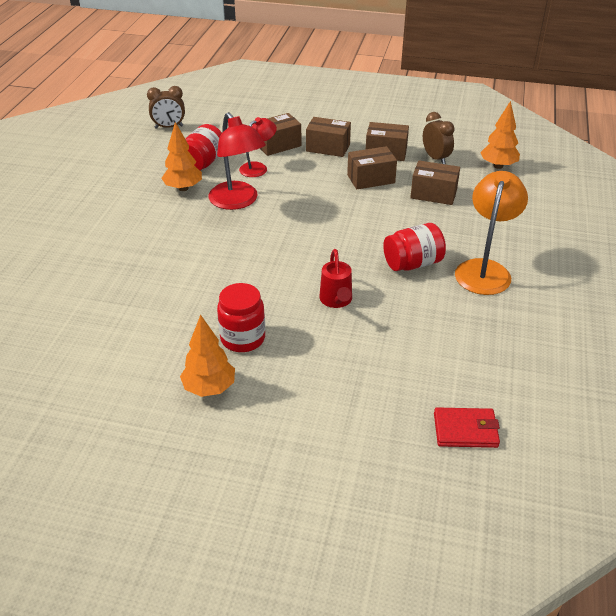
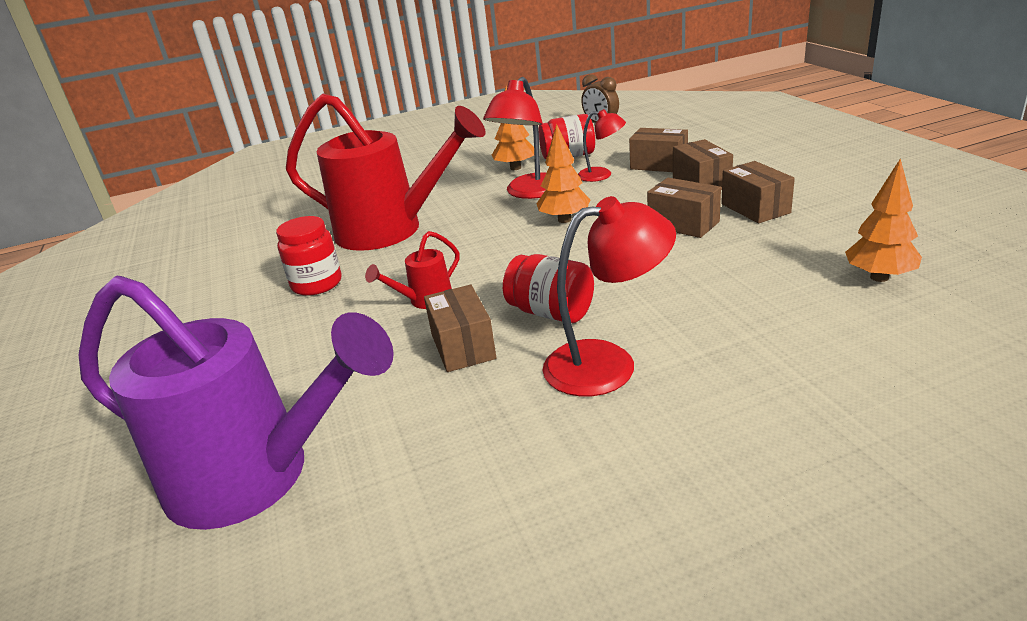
camera: 60 degrees right, 10 degrees down
orange tree [180,315,235,397] -> orange tree moved to [537,124,591,223]
brown box [410,160,460,205] -> brown box moved to [424,285,496,372]
brown clock [423,112,455,164] -> none
red wallet [434,408,500,448] -> purple watering can [79,276,394,530]
orange lamp [455,171,528,295] -> red lamp [542,196,676,396]
none -> red watering can [286,94,486,251]

